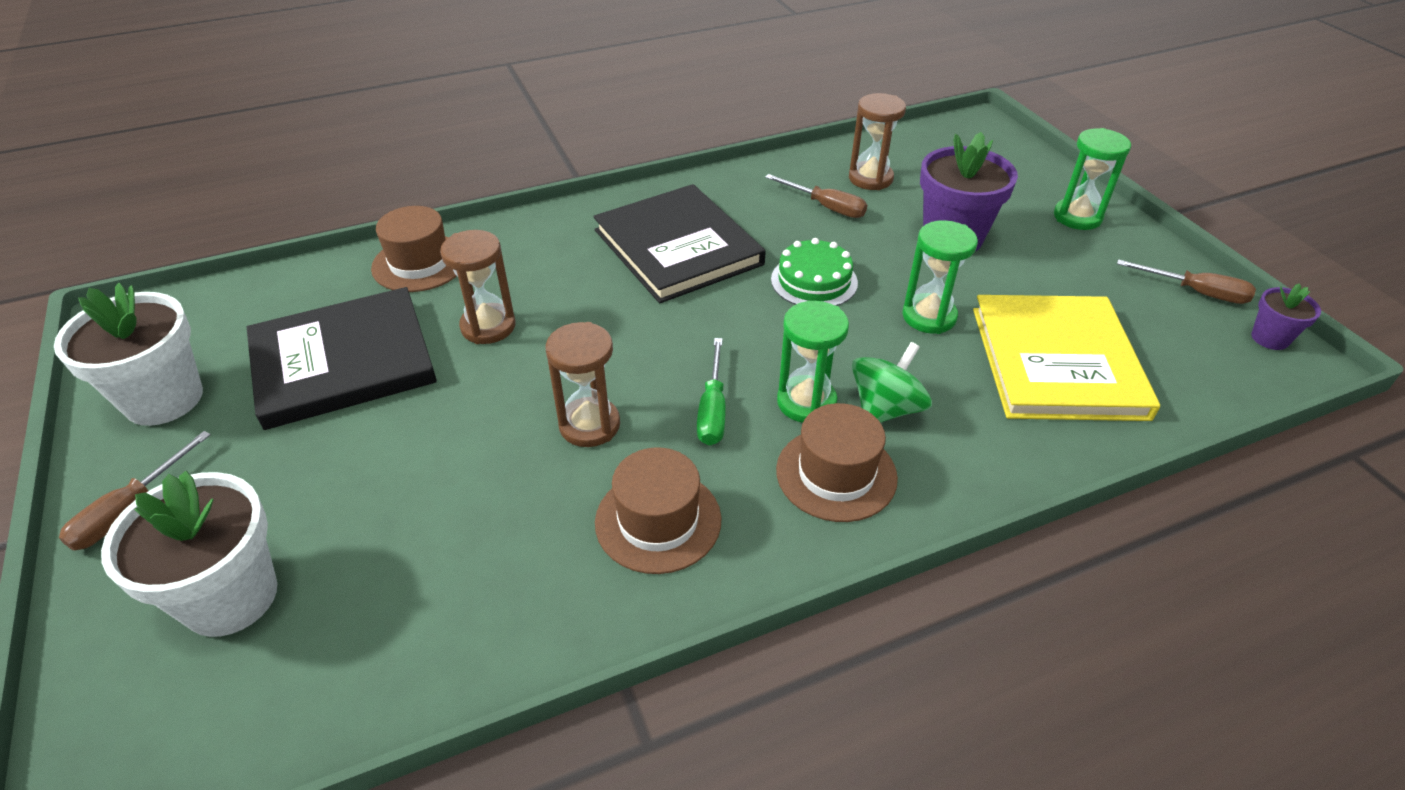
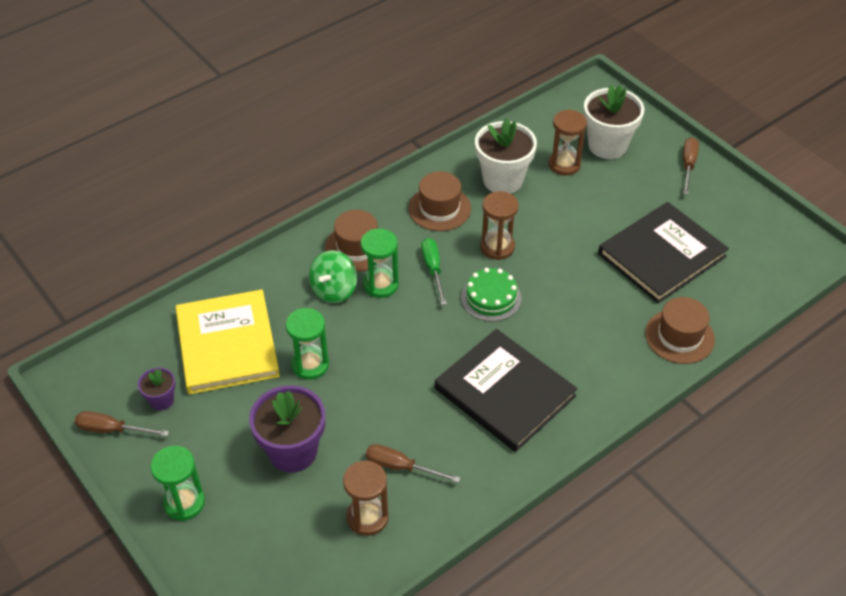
camera: 165 degrees right, 5 degrees up
white flower pot [54,283,203,426] -> white flower pot moved to [475,118,537,194]
brown hourglass [440,230,516,344] -> brown hourglass moved to [548,109,587,176]
green cake [771,238,858,306] -> green cake moved to [461,268,521,322]
purple flower pot [1251,283,1321,350] -> purple flower pot moved to [138,368,176,410]

